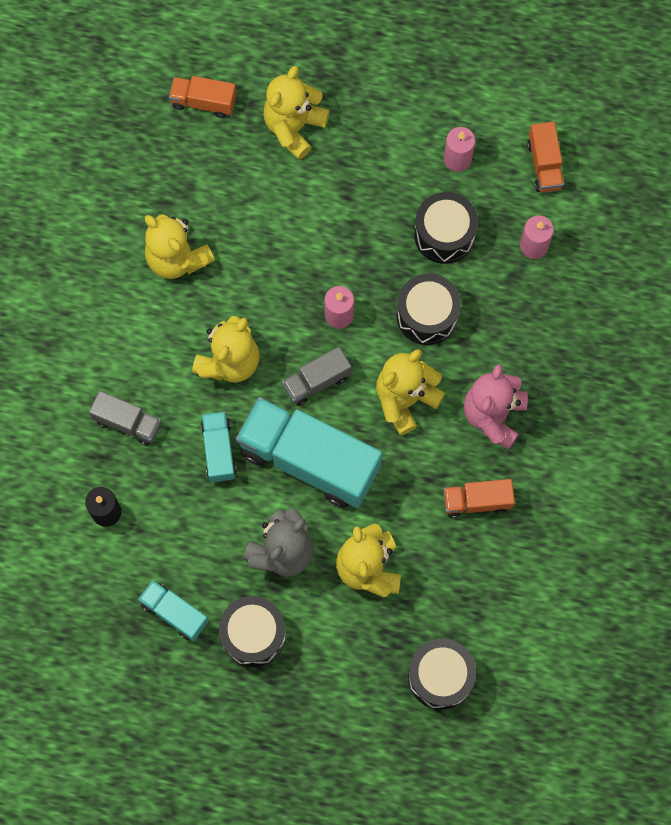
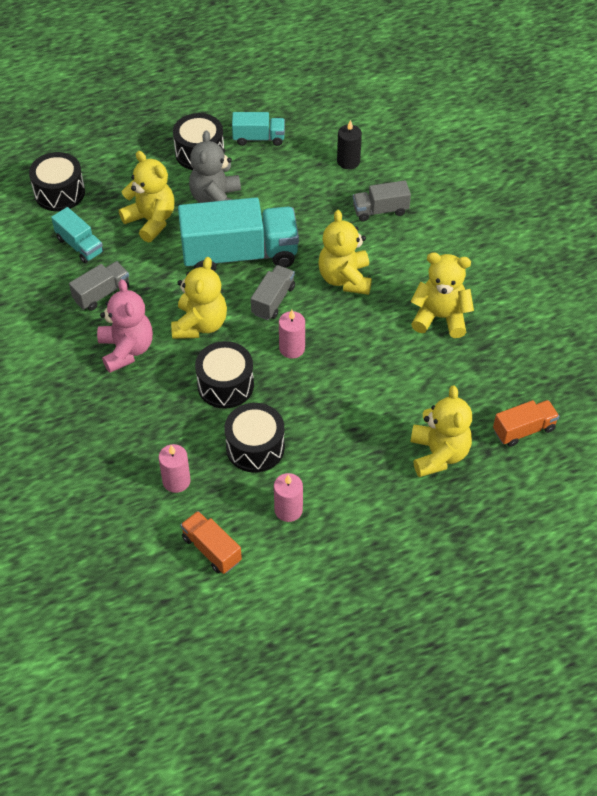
camera: 145 degrees right, 20 degrees down
turquoise truck [201,412,237,482] -> turquoise truck moved to [51,207,104,263]
orange truck [443,479,515,518] -> grey truck [69,261,129,311]

